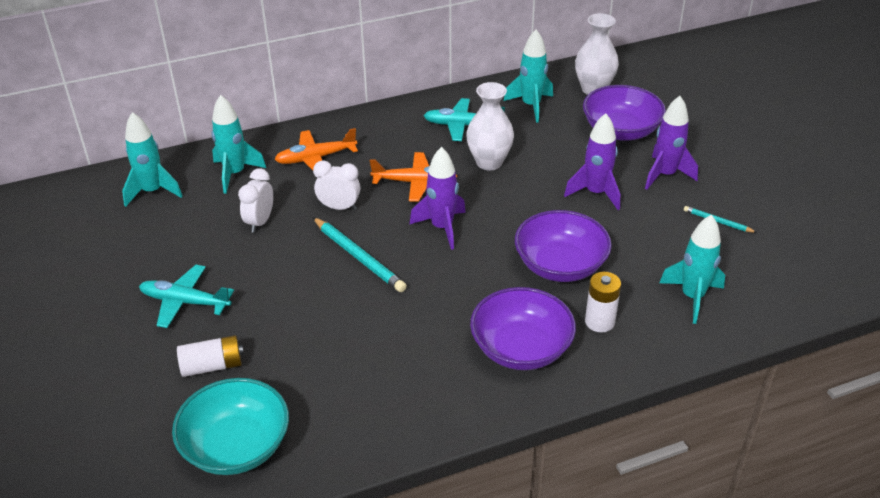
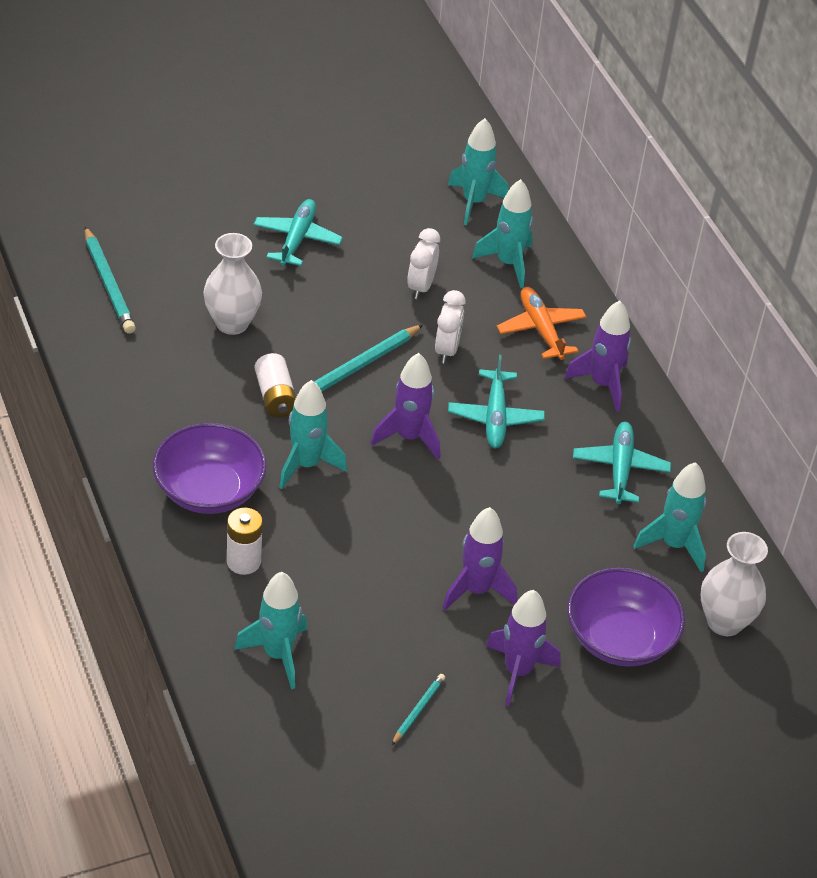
camera: 85 degrees right, 5 degrees up
turquoise bowl [172,378,289,475] -> turquoise pencil [85,227,136,334]
white battery [177,335,244,377] -> white battery moved to [255,353,296,417]
white clock [238,168,273,233] -> white clock turned 90 degrees counterclockwise [407,228,440,299]
orange plane [370,152,458,202] -> turquoise plane [448,354,545,448]
white vase [466,82,514,170] -> white vase moved to [203,233,262,335]
purple bowl [515,210,612,282] -> none
none -> turquoise rocket [279,380,347,489]
none -> purple rocket [564,301,631,412]

